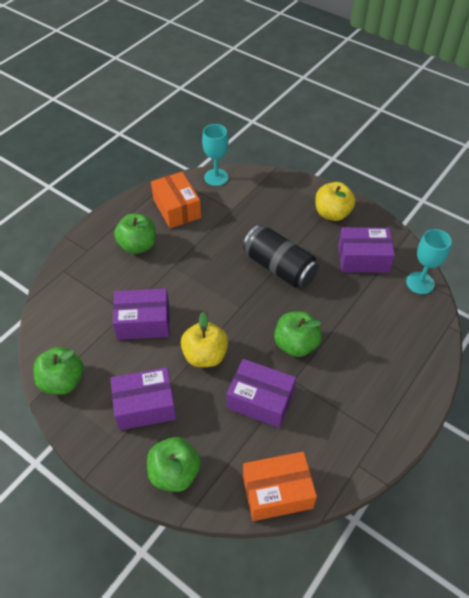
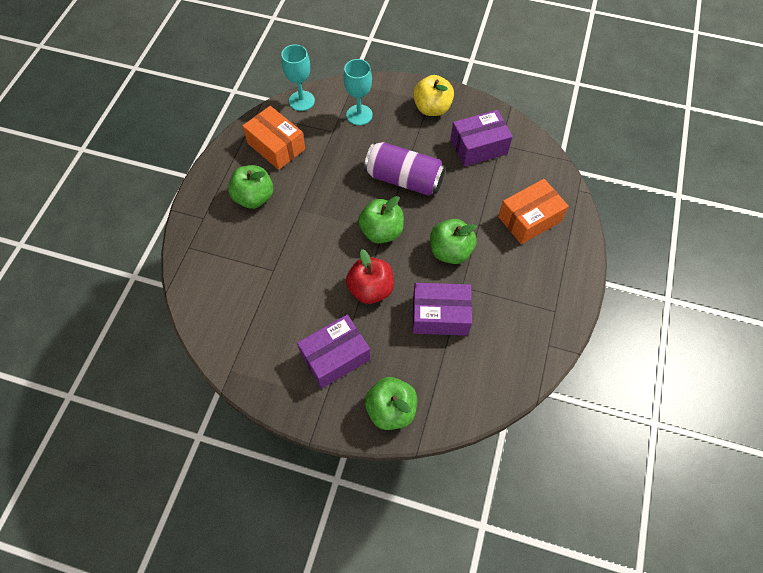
camera: 20 degrees left, 10 degrees up
green apple [33,347,84,395] -> green apple moved to [358,196,404,244]
purple box [113,288,170,340] -> none
yellow apple [181,312,228,367] -> red apple [346,249,394,304]
black can [243,225,319,288] -> purple can [364,142,446,196]
orange box [243,451,317,521] -> orange box moved to [498,179,569,244]
turquoise goblet [406,229,452,294] -> turquoise goblet moved to [343,59,373,125]

